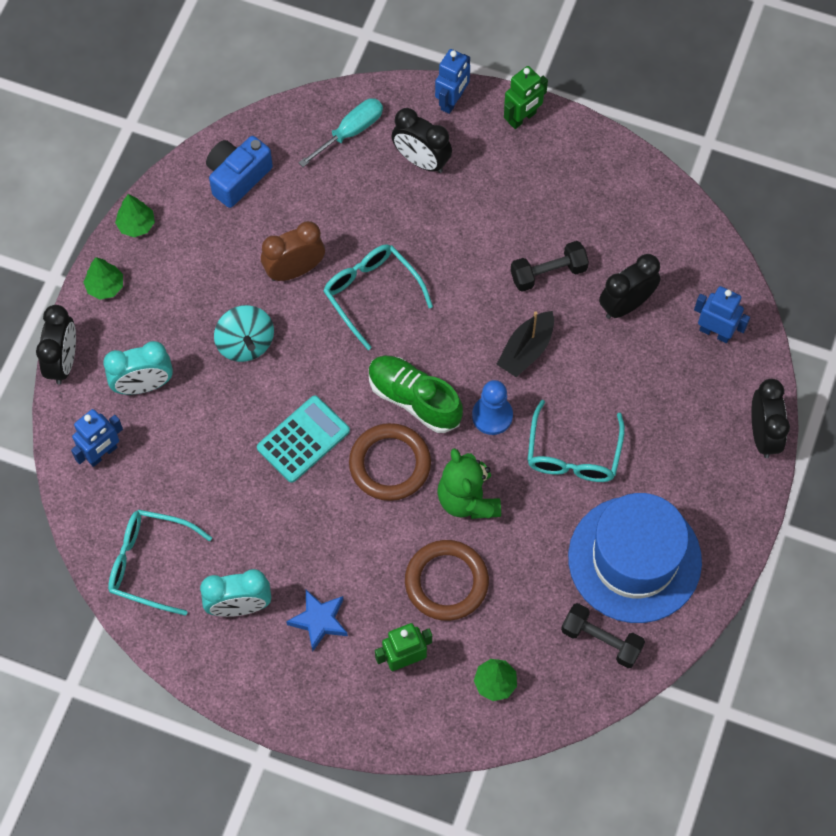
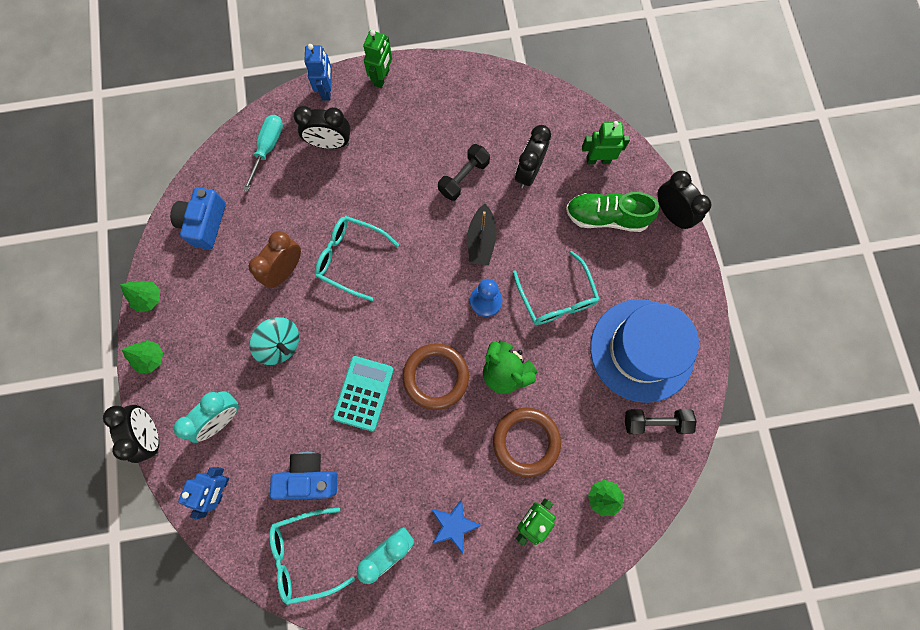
camera: 30 degrees left, 10 degrees up
green shoe [369,355,463,433] -> green shoe moved to [566,192,659,232]
blue robot [694,286,750,343] -> green robot [582,121,630,164]
none -> blue camera [270,452,337,500]

